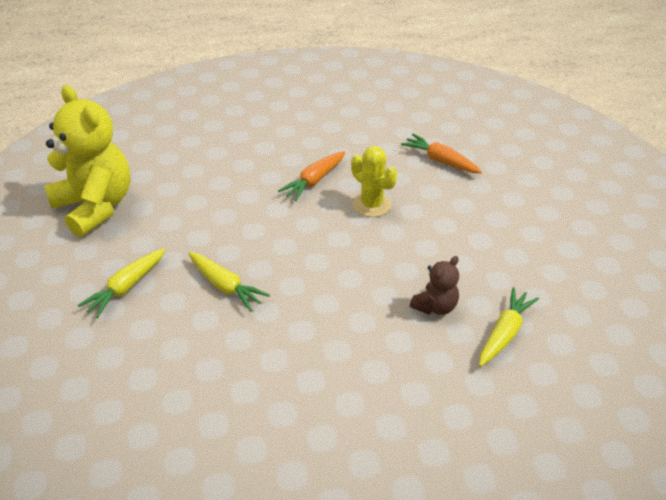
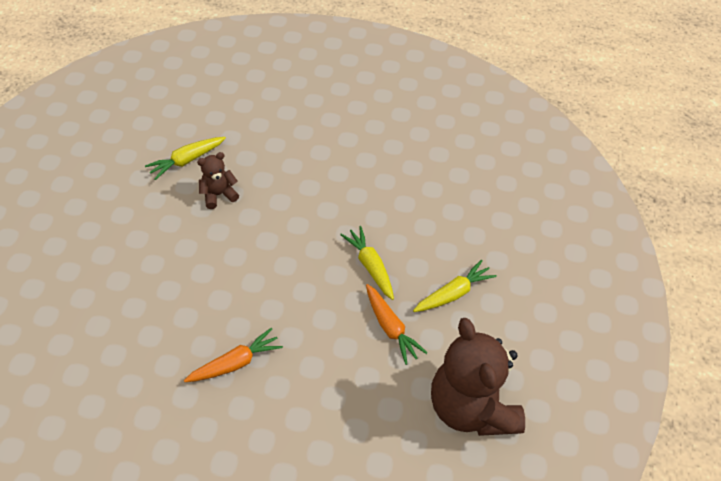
camera: 160 degrees left, 10 degrees up
yellow teddy bear [44,85,130,237] -> brown teddy bear [431,318,525,436]
yellow cactus [351,146,397,217] -> none
orange carrot [401,134,482,173] -> orange carrot moved to [366,284,427,365]

